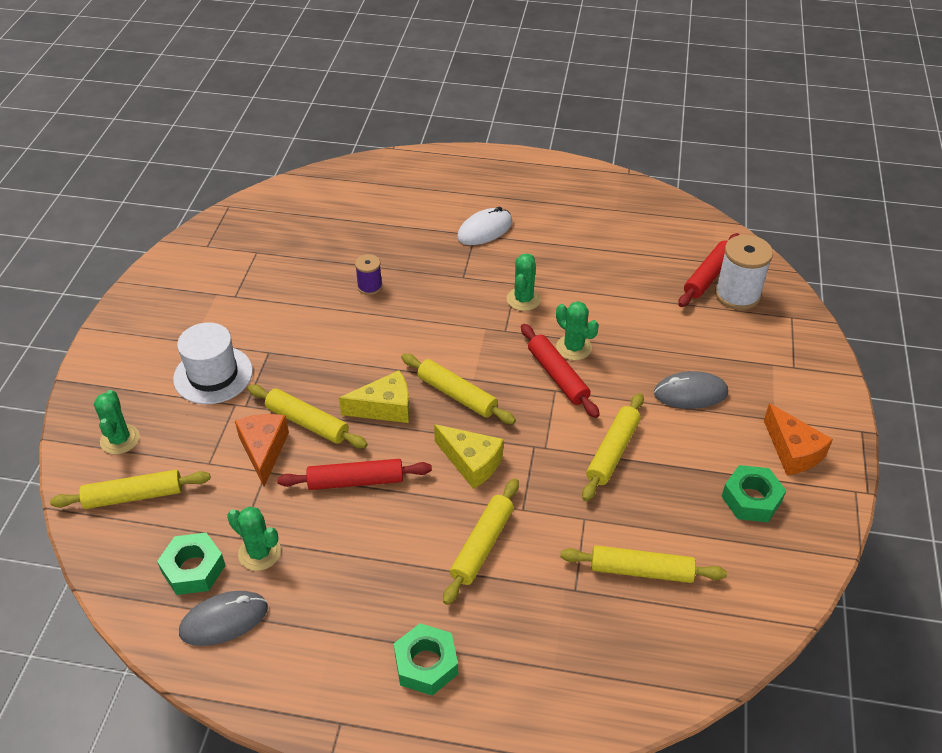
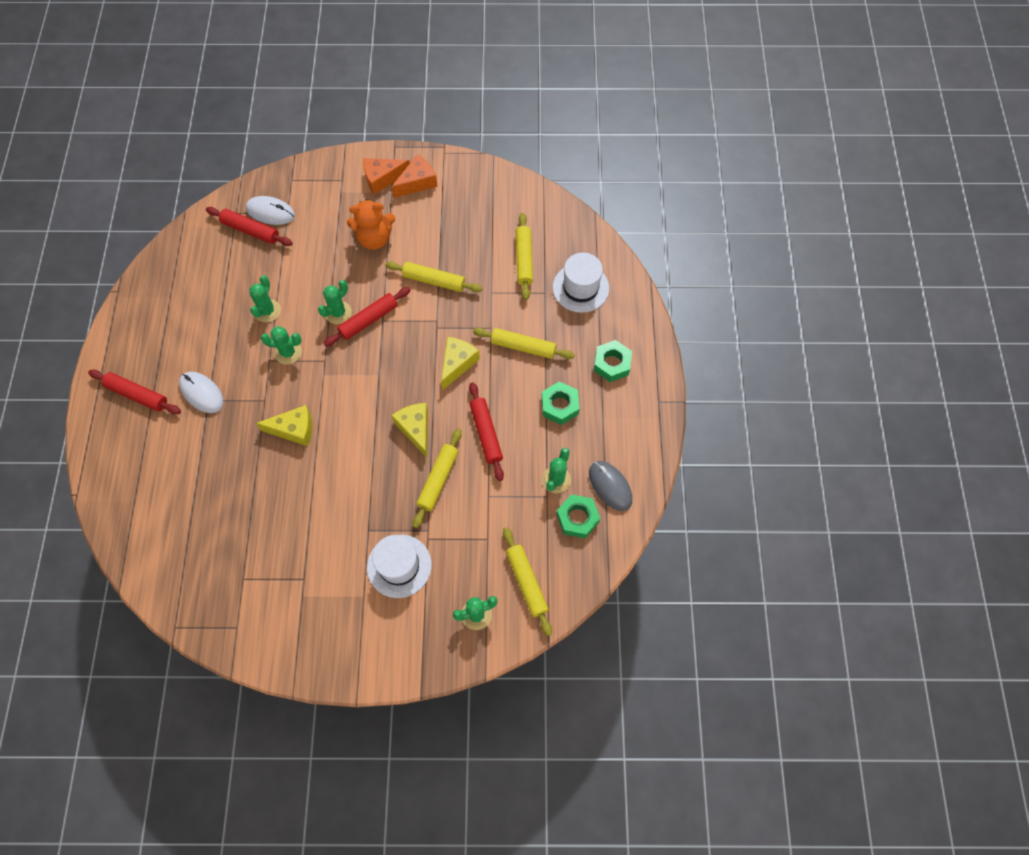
camera: 100 degrees left, 20 degrees up
orange cheese [235,414,289,487] -> orange cheese moved to [363,158,410,195]
purple spool [355,254,382,295] -> none
yellow rolling pin [401,354,516,424] -> none
grey mouse [654,371,728,409] -> orange teddy bear [347,199,395,250]
white spool [715,235,773,310] -> white mouse [246,196,295,225]
green nut [721,465,786,522] -> green nut moved to [542,381,579,425]
none -> red rolling pin [88,370,181,414]
none -> green cactus [250,275,281,322]
none -> yellow cheese [256,405,312,446]
none -> white hat [553,253,609,313]

